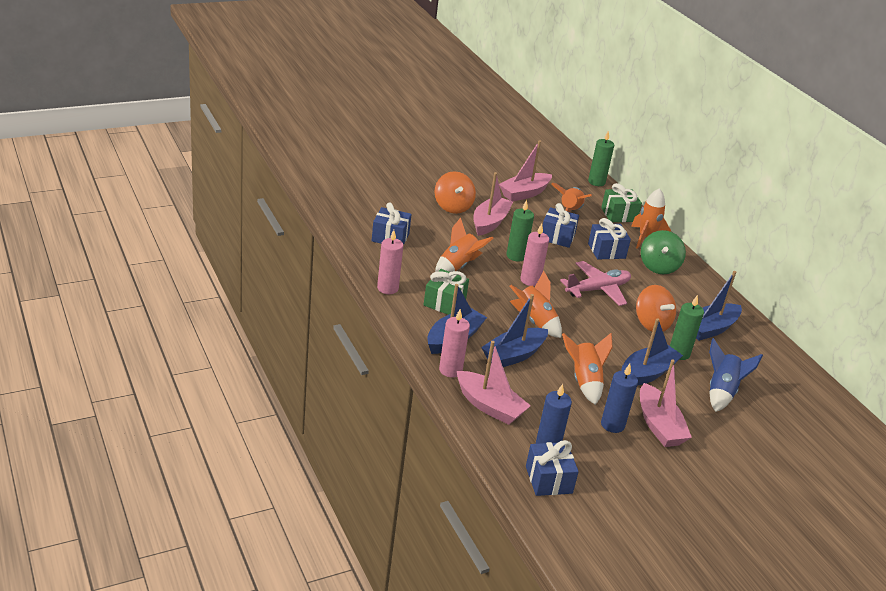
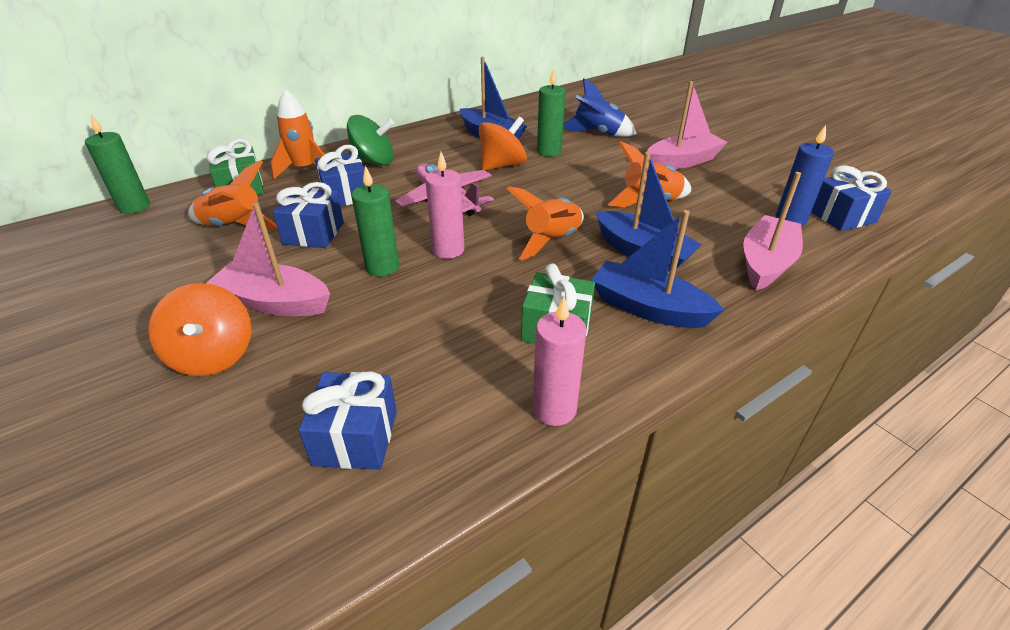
camera: 95 degrees left, 5 degrees up
orange spinning top [435,171,476,214] -> orange spinning top turned 90 degrees clockwise [148,283,251,376]
orange rocket [435,218,494,272] -> none
pink candle [439,309,470,377] -> none
pink boat [499,140,552,201] -> none
blue candle [601,364,638,433] -> none
blue boat [621,318,683,386] -> none

